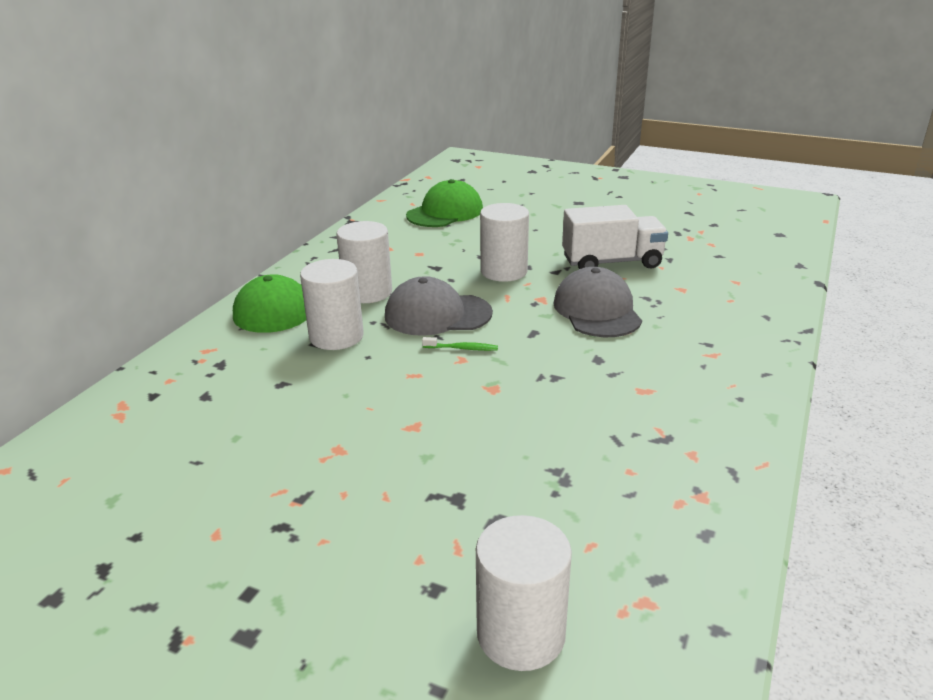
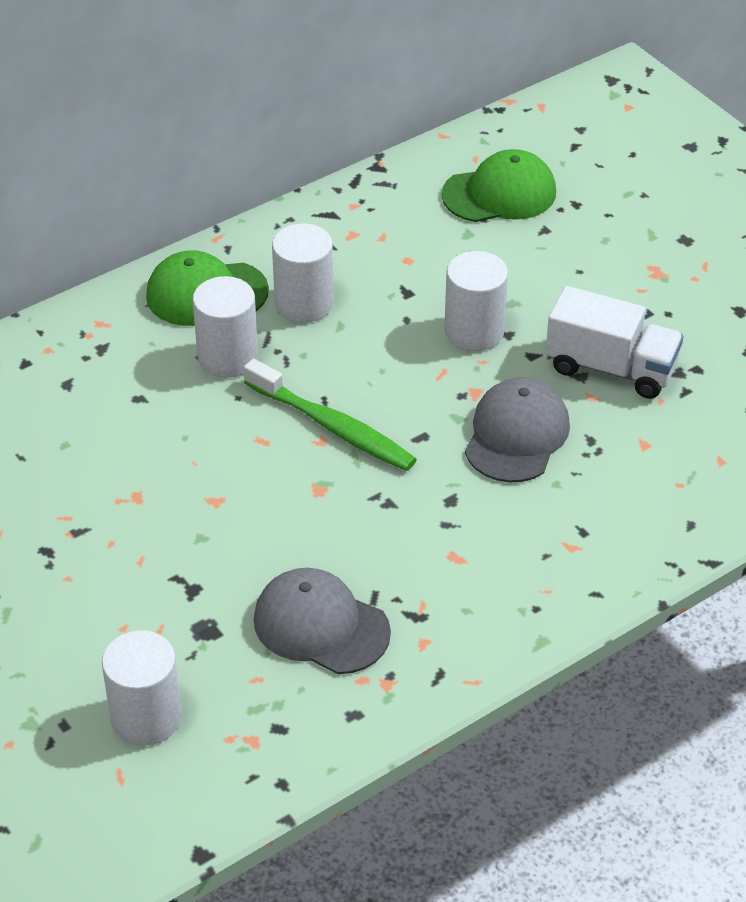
camera: 30 degrees right, 15 degrees up
grey cap [385,276,493,336] -> grey cap moved to [254,568,391,674]
green toothbrush [422,337,498,351] -> green toothbrush [244,359,417,471], size x2.42

